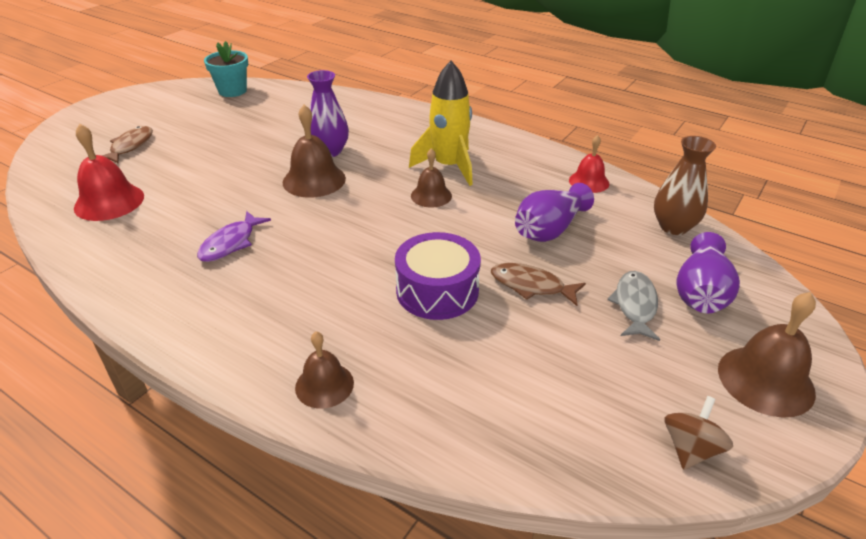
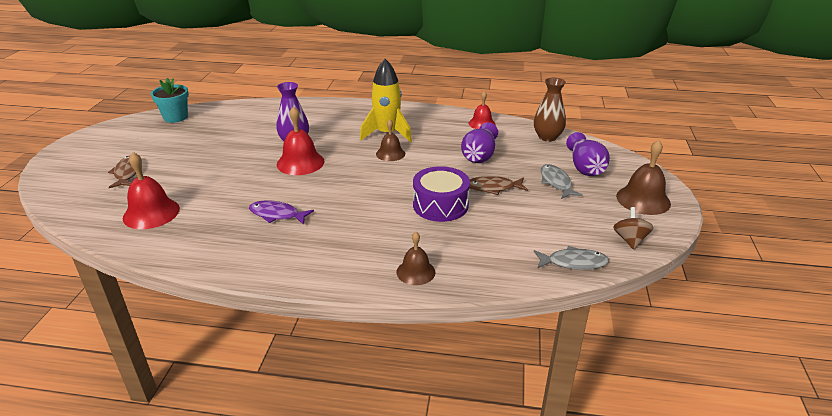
camera: 25 degrees left, 5 degrees down
purple fish [197,211,271,262] -> purple fish turned 105 degrees clockwise [249,200,314,225]
brown bell [283,105,346,198] -> red bell [277,106,325,175]
none -> grey fish [534,246,609,270]

